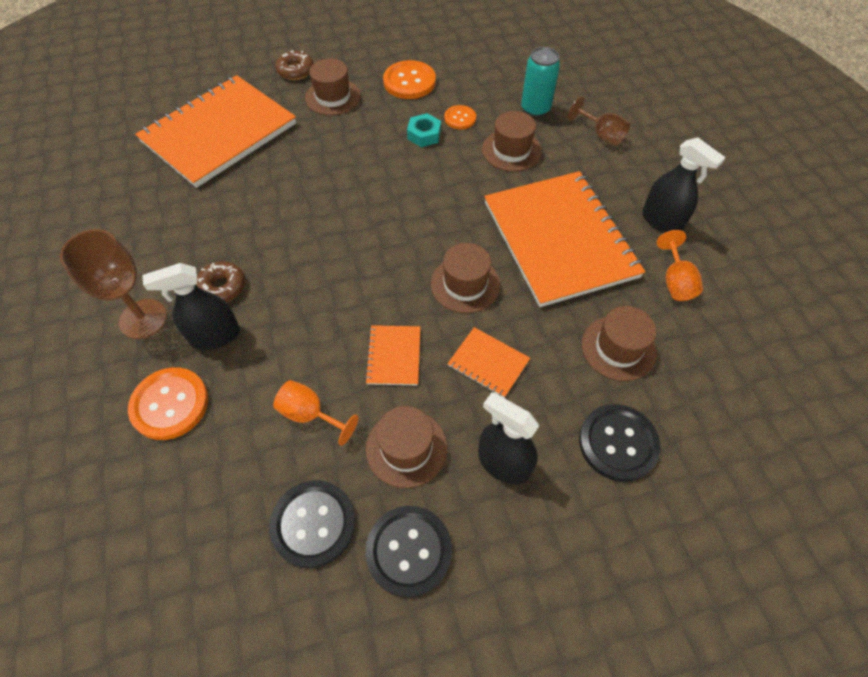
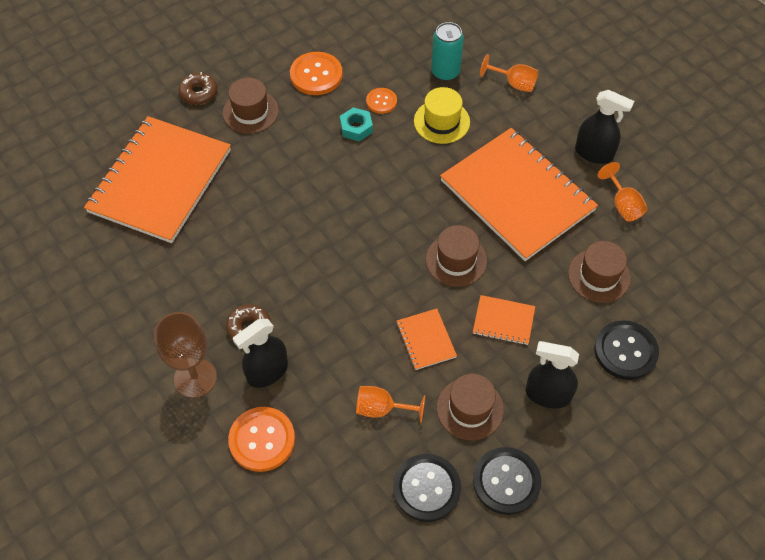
camera: 20 degrees left, 0 degrees up
brown hat [482,111,542,172] -> yellow hat [414,87,470,144]
brown goblet [568,97,630,146] -> orange goblet [480,54,538,92]

